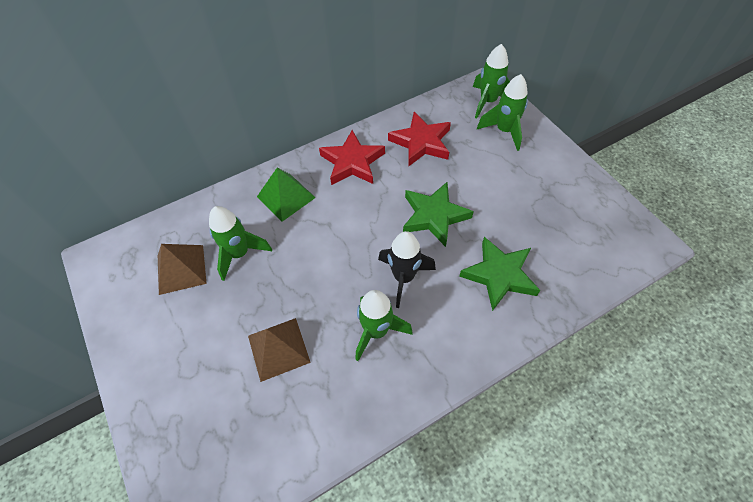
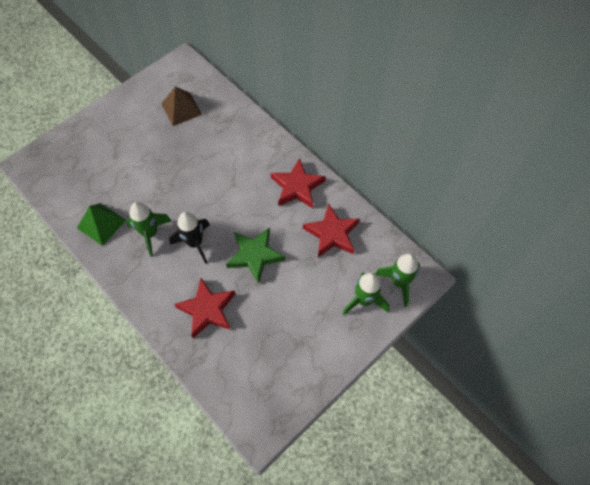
camera: 75 degrees right, 5 degrees up
green rocket [209,206,272,281] -> none
brown pyramid [248,318,311,382] -> none
green pyramid [257,168,316,222] -> green pyramid moved to [77,203,126,246]
green star [459,237,540,311] -> red star [174,278,235,338]

